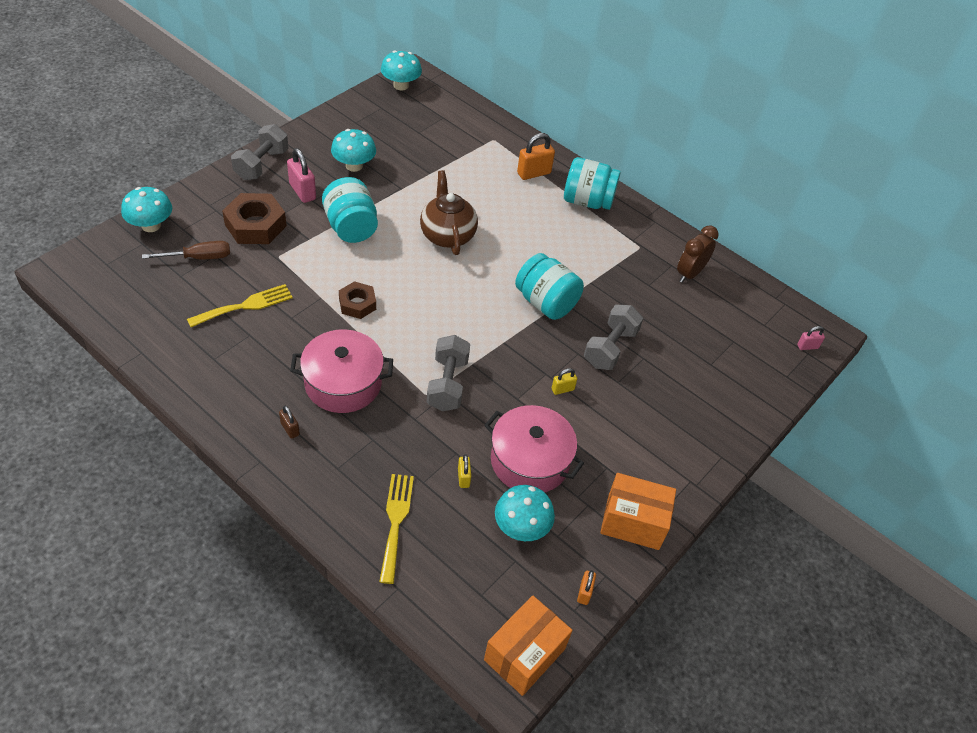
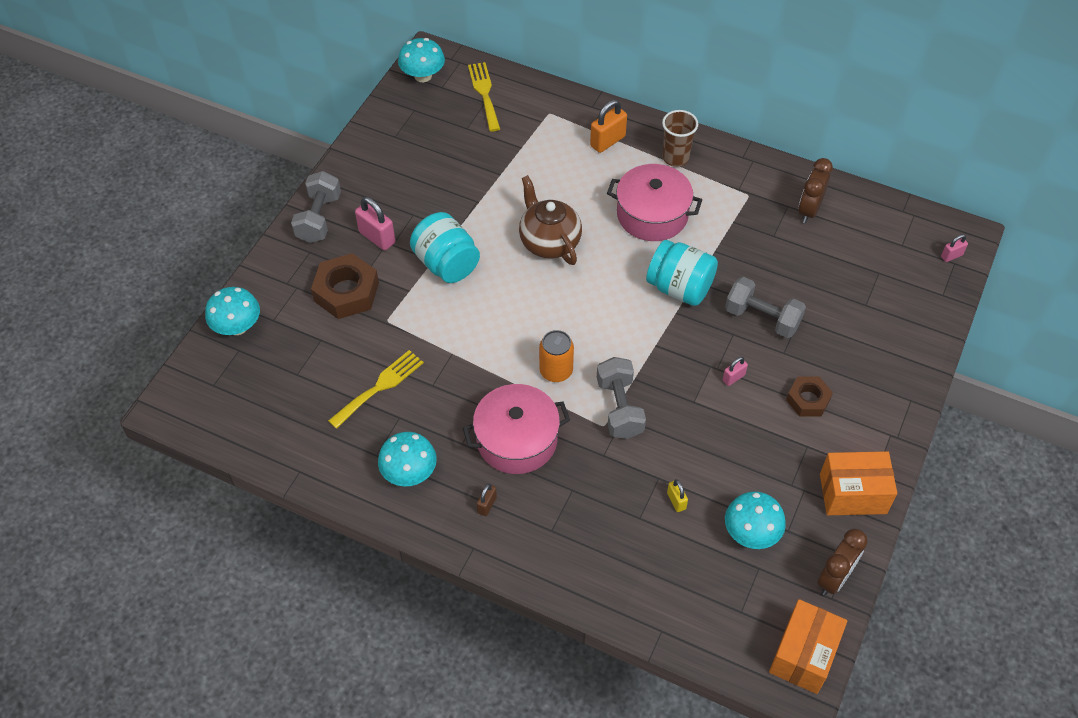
camera: 10 degrees left, 5 degrees up
brown screwdriver [142,241,230,259] -> none
brown padlock [279,406,300,439] -> brown padlock turned 75 degrees clockwise [477,484,497,516]
turquoise mushroom [331,129,376,172] -> turquoise mushroom moved to [378,432,437,486]
brown nut [339,281,376,319] -> brown nut moved to [786,377,833,417]
yellow fork [379,474,414,584] -> yellow fork moved to [468,62,500,132]
pink pot [484,405,584,492] -> pink pot moved to [607,164,702,241]
yellow padlock [552,368,577,395] -> pink padlock [723,357,748,386]
turquoise jar [564,157,621,210] -> brown cup [662,110,698,167]
orange padlock [577,570,596,605] -> brown clock [817,529,868,596]
grey dumbbell [584,305,643,370] -> grey dumbbell turned 75 degrees counterclockwise [725,277,806,338]
none -> orange can [539,330,574,382]

